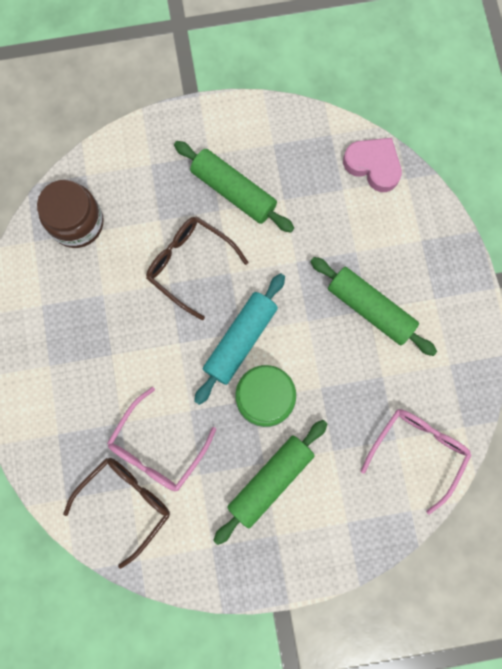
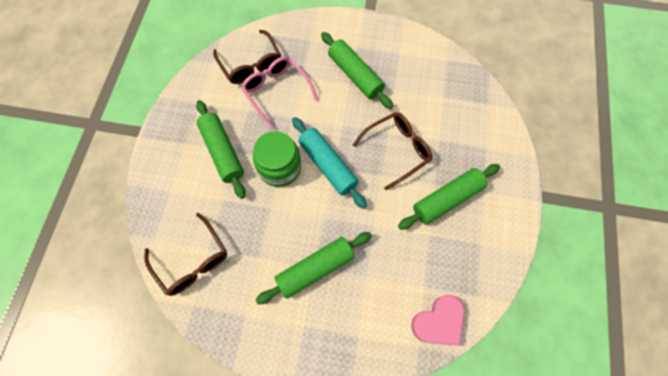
camera: 110 degrees right, 10 degrees down
brown jar [37,180,103,248] -> none
pink glasses [361,409,471,515] -> brown glasses [144,213,227,296]
none -> green rolling pin [321,32,393,109]

